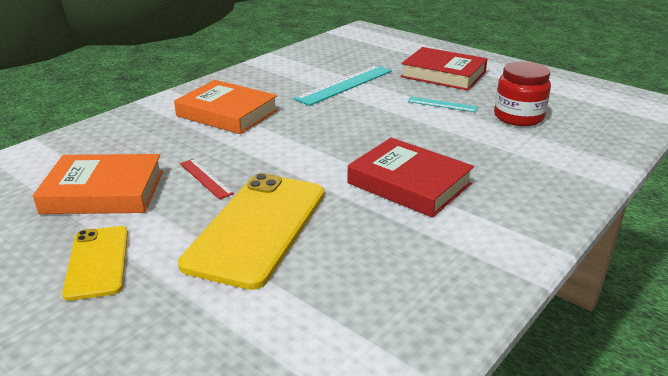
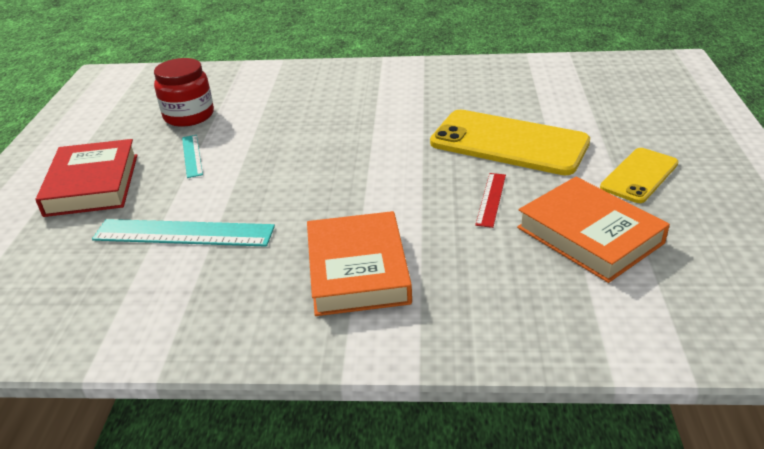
camera: 125 degrees left, 5 degrees up
yellow phone [178,173,324,290] -> yellow phone turned 45 degrees clockwise [430,110,590,175]
red book [347,138,474,218] -> none

